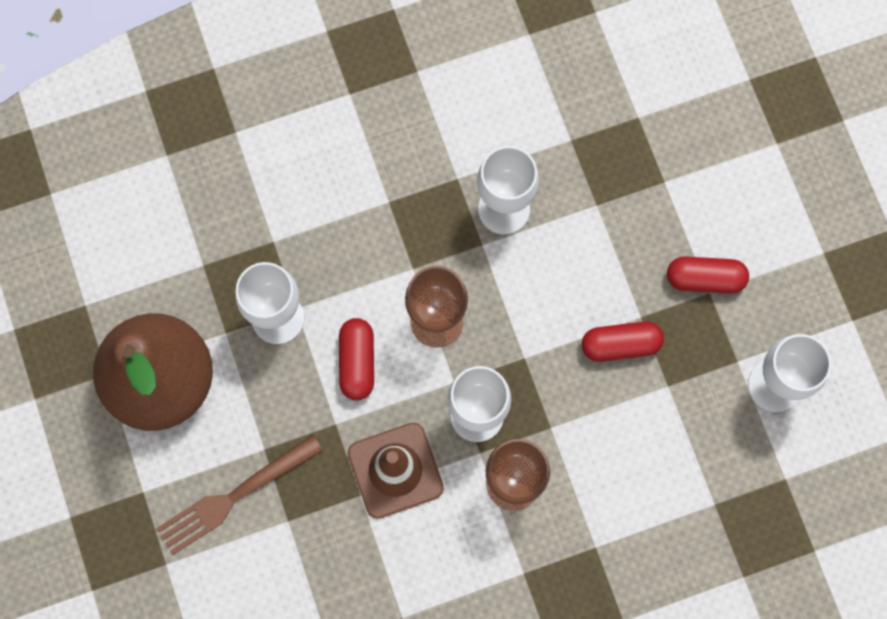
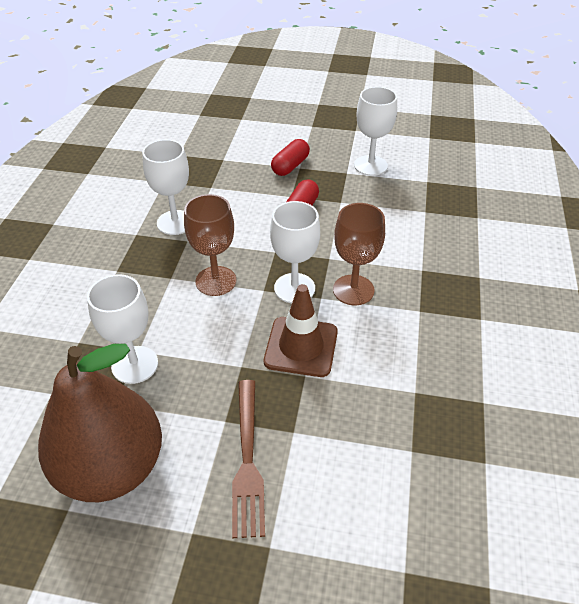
camera: 60 degrees left, 30 degrees down
red capsule [339,318,374,400] -> none

